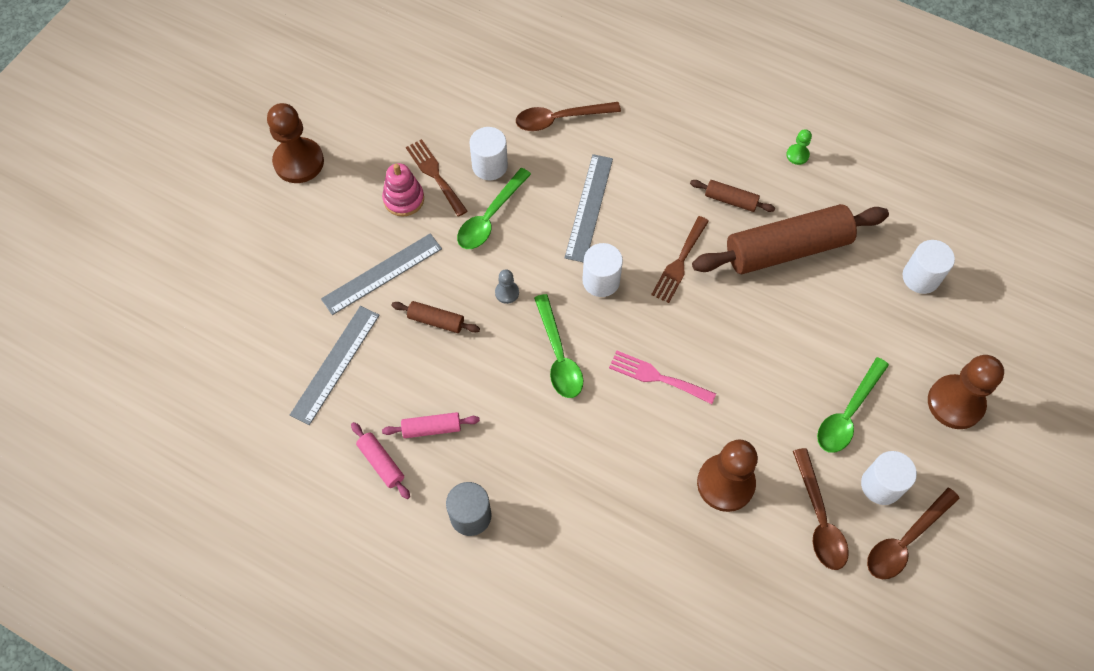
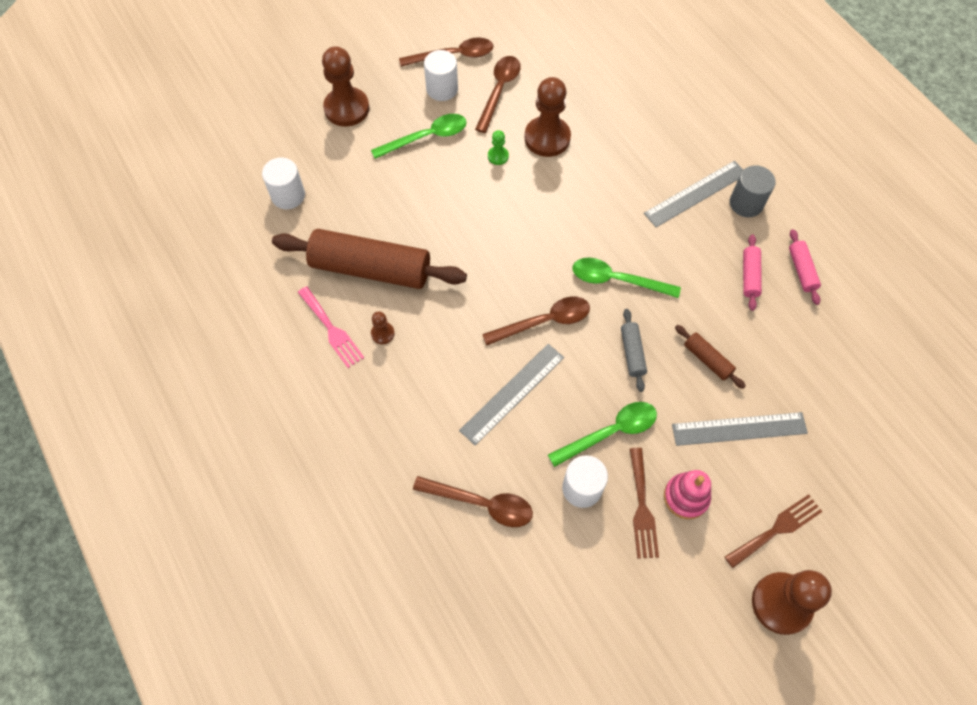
camera: 150 degrees left, 0 degrees up
grey ruler [290,306,380,425] -> grey ruler moved to [644,161,743,227]
pink rolling pin [382,412,480,438] -> pink rolling pin turned 75 degrees clockwise [743,234,762,311]
grey pawn [495,269,519,304] -> grey rolling pin [621,309,647,392]
green spoon [534,294,583,398] -> green spoon turned 90 degrees counterclockwise [573,258,681,298]
white cylinder [582,243,623,297] -> brown spoon [482,297,590,346]
pink fork [609,351,716,404] -> pink fork moved to [298,286,364,368]
brown fork [651,216,709,303] -> brown fork moved to [725,494,823,568]
brown rolling pin [690,180,775,212] -> brown pawn [371,311,395,344]
green pawn [786,129,812,165] -> green pawn moved to [488,130,509,165]

